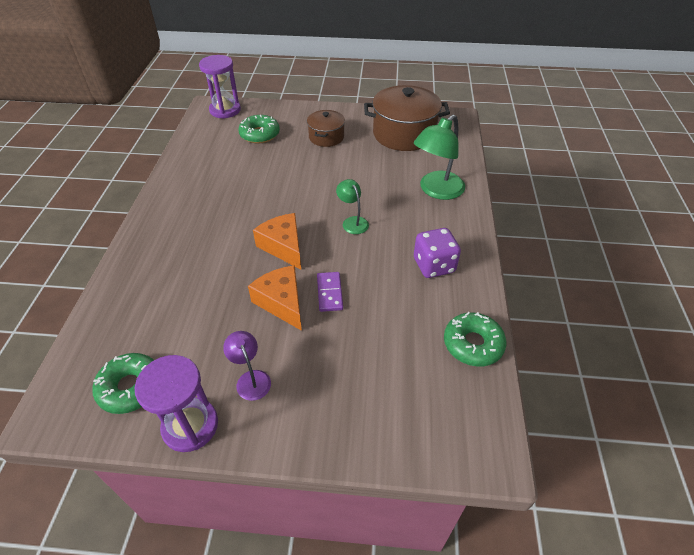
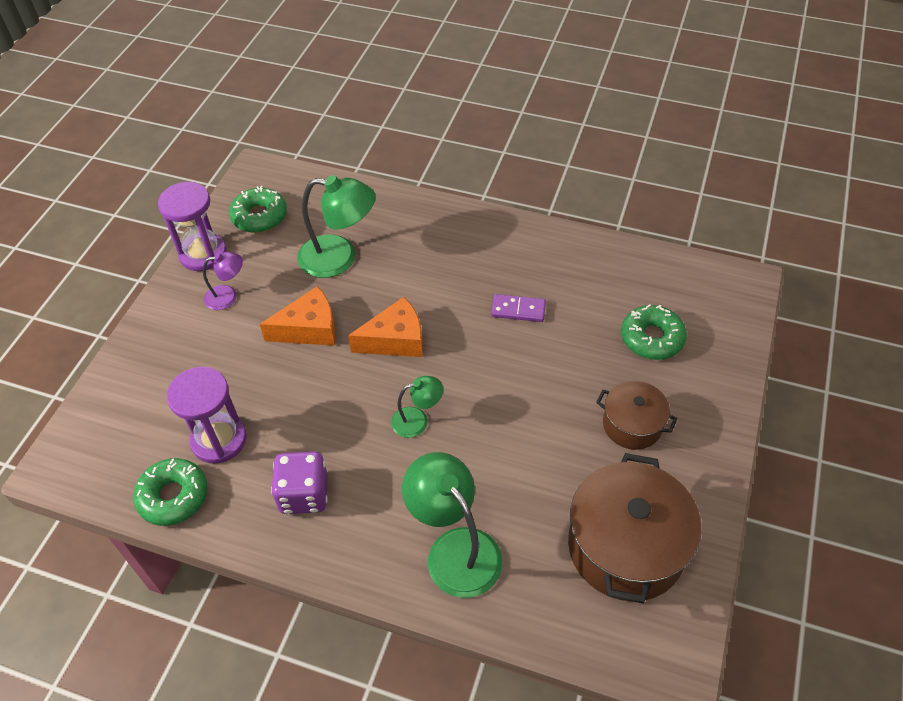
camera: 105 degrees right, 5 degrees up
purple hourglass [199,55,241,119] -> purple hourglass moved to [167,367,247,464]
purple domino [317,272,343,312] -> purple domino moved to [491,294,546,322]
none -> green lamp [297,175,376,278]

